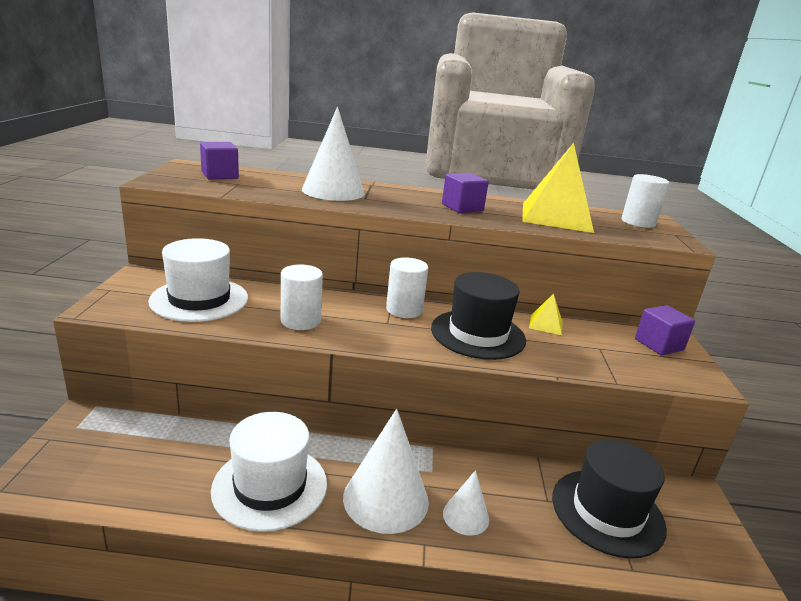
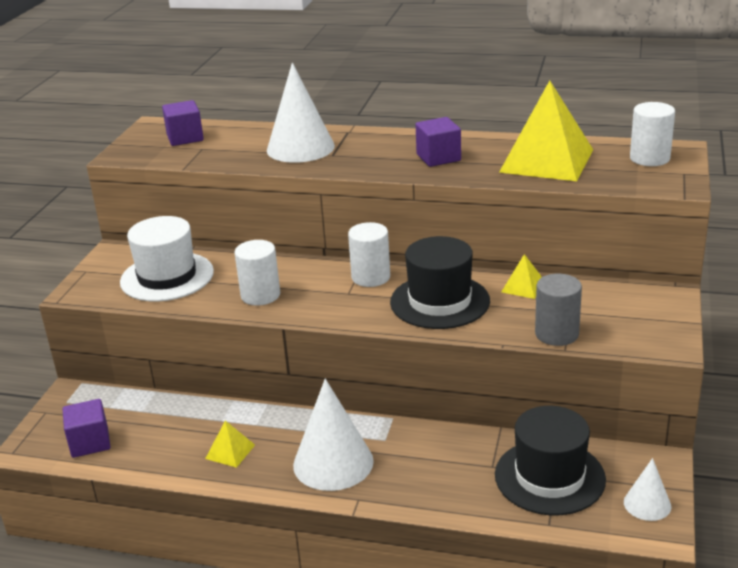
camera: 15 degrees right, 5 degrees up
white hat [211,412,327,532] -> yellow pyramid [205,421,255,468]
white cone [443,470,489,536] -> white cone moved to [624,458,671,521]
purple cube [635,305,695,356] -> purple cube moved to [62,399,110,458]
none -> grey cylinder [535,274,582,346]

